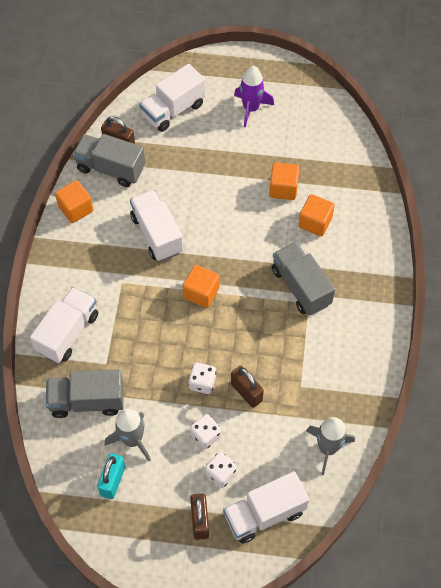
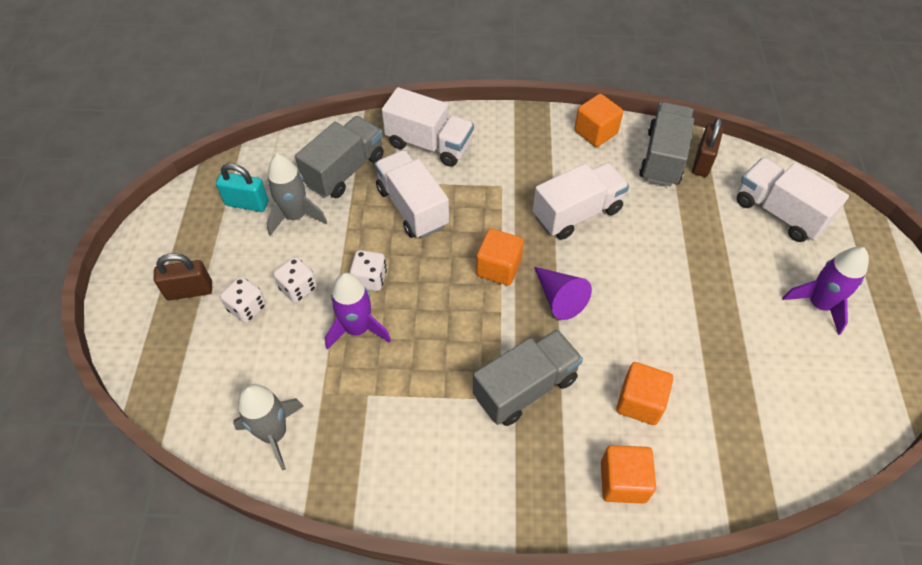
camera: 85 degrees right, 5 degrees down
grey truck [46,369,124,418] -> grey truck turned 45 degrees clockwise [295,116,384,198]
white truck [223,471,310,544] -> white truck moved to [375,150,449,238]
brown padlock [231,366,264,408] -> purple rocket [325,273,391,350]
orange cube [269,162,300,200] -> orange cube moved to [601,445,656,504]
none -> purple cone [534,267,592,320]

